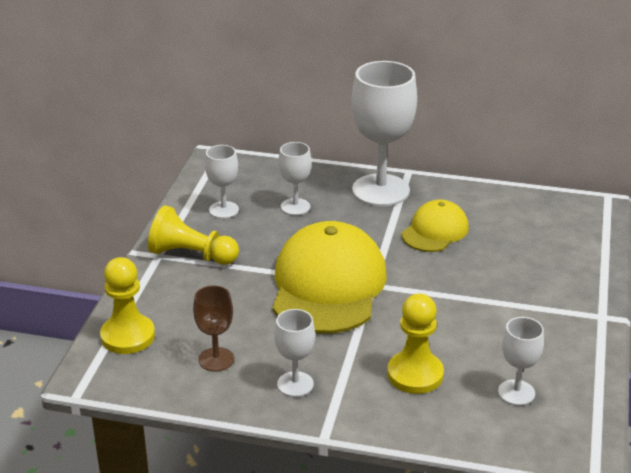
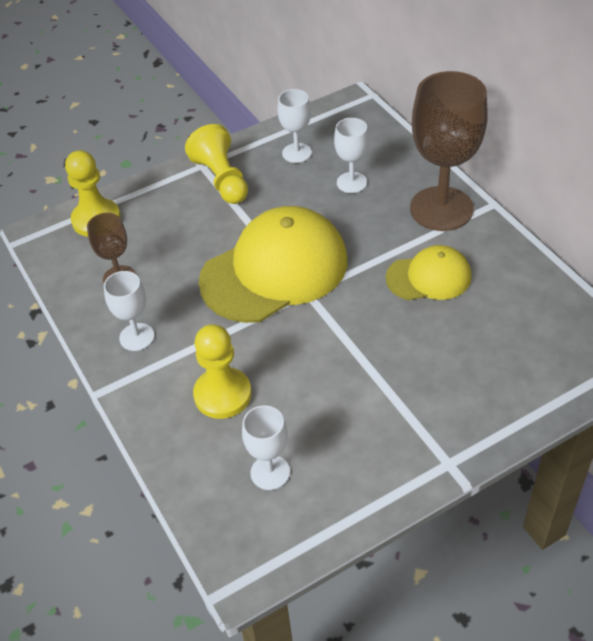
camera: 50 degrees right, 15 degrees up
white goblet [352,61,417,206] -> brown goblet [410,71,488,231]

